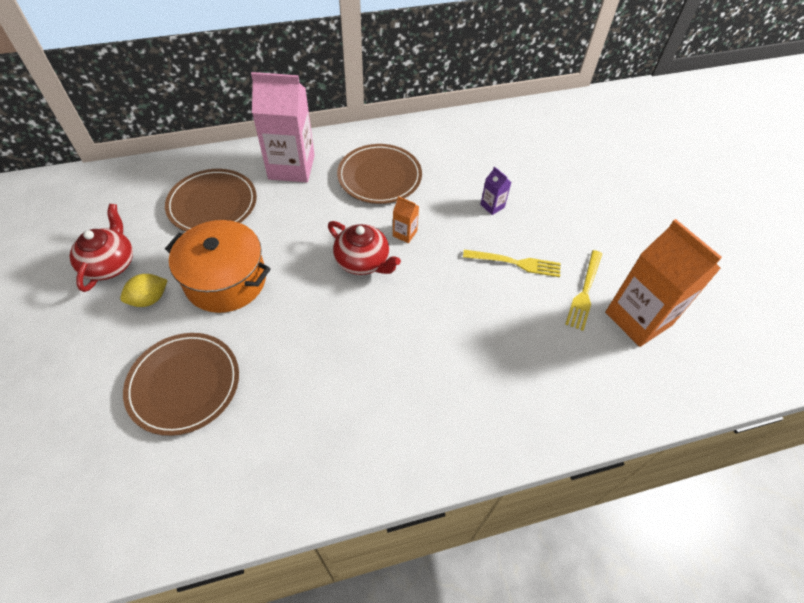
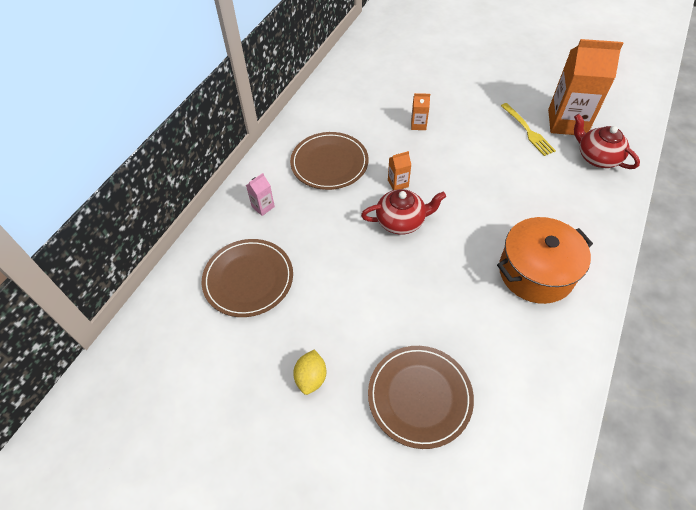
camera: 45 degrees left, 0 degrees up
red teapot [70,204,133,292] -> red teapot moved to [574,114,640,169]
orange pot [165,220,271,313] -> orange pot moved to [497,217,593,304]
pink carton [251,72,315,182] -> pink carton [246,173,275,216], size x0.42
yellow fork [463,250,561,277] -> none
purple carton [480,166,511,215] -> orange carton [411,93,430,130]

